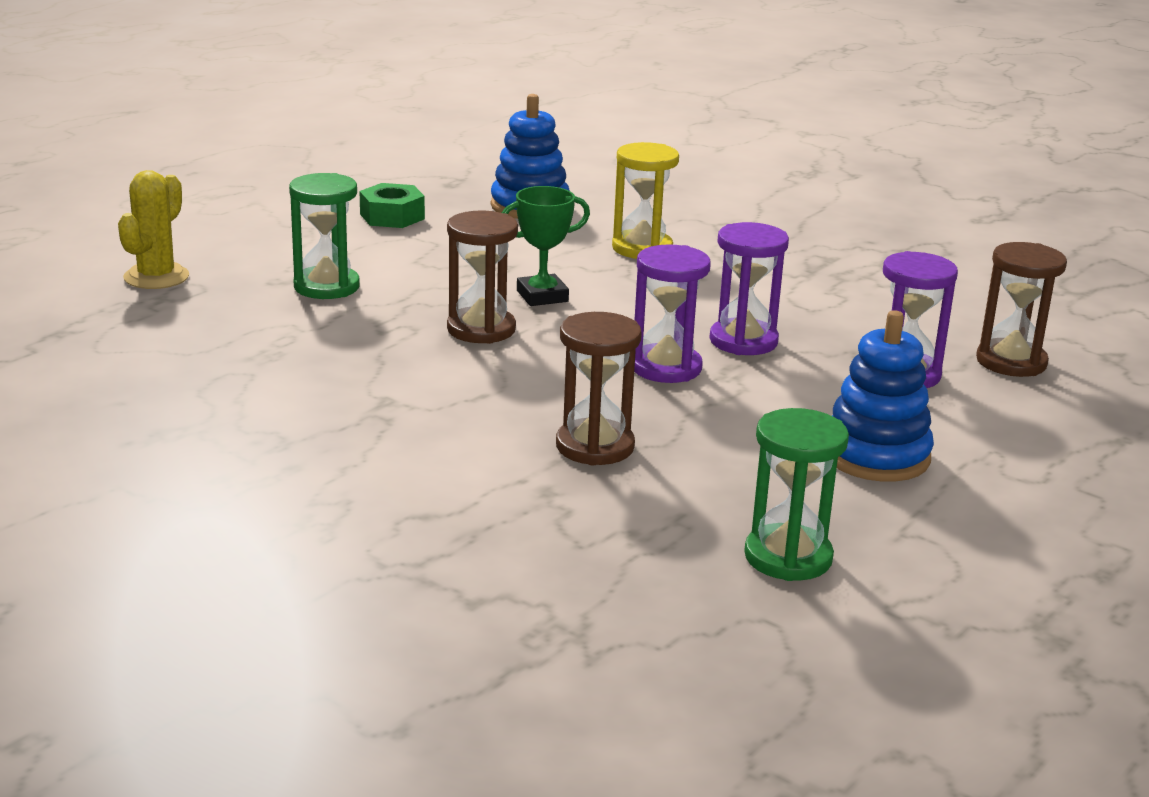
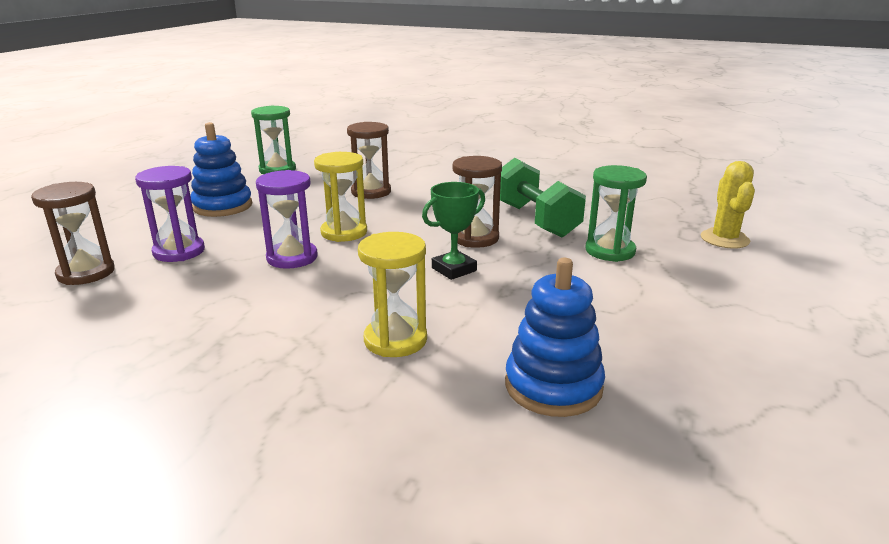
camera: 165 degrees right, 0 degrees up
green nut [360,183,425,228] -> none
purple hourglass [634,244,711,383] -> yellow hourglass [314,152,367,242]
none -> green dumbbell [500,158,586,238]

